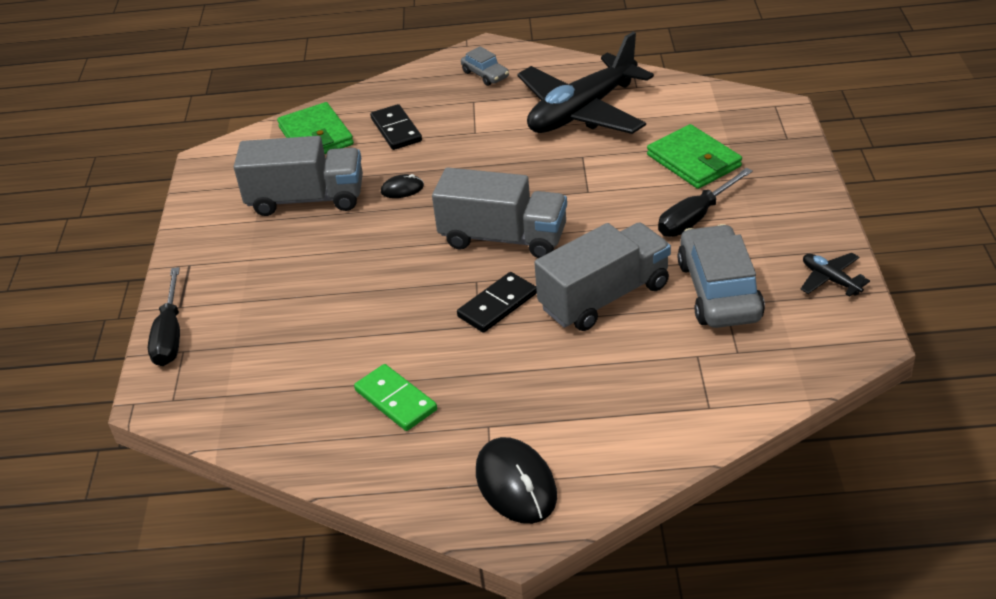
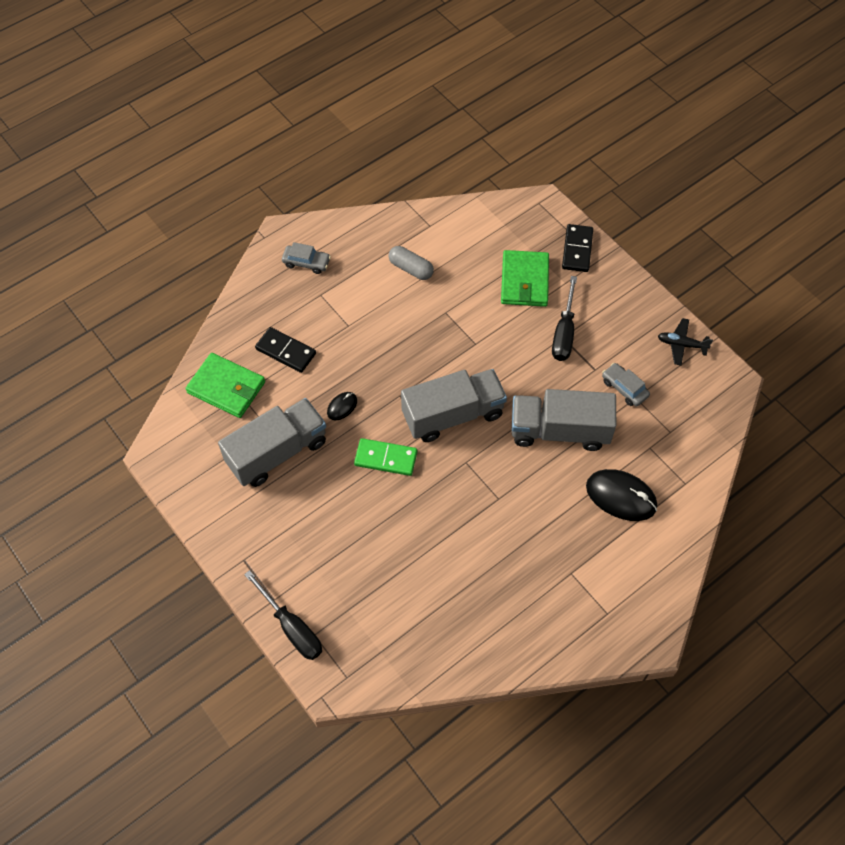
camera: 40 degrees left, 20 degrees up
green domino [354,364,437,431] -> green domino moved to [354,438,417,476]
black domino [457,272,537,333] -> black domino moved to [562,224,593,272]
black mouse [476,437,557,524] -> black mouse moved to [586,469,657,521]
black plane [517,32,654,134] -> grey capsule [389,246,434,280]
grey truck [534,222,671,331] -> grey truck turned 105 degrees counterclockwise [511,389,616,451]
green wallet [647,124,742,189] -> green wallet turned 75 degrees clockwise [501,250,549,307]
grey car [678,224,765,328] -> grey car [602,363,650,406], size x0.51

